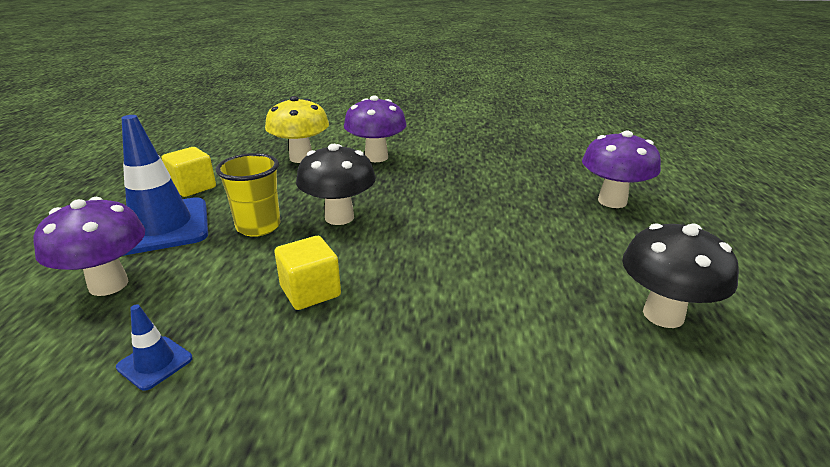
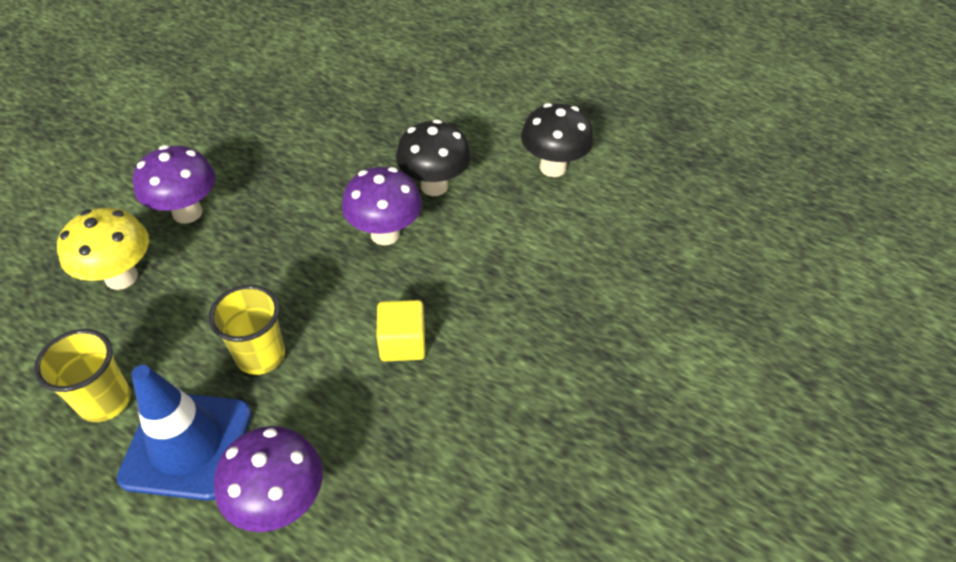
camera: 65 degrees left, 20 degrees up
blue traffic cone [116,304,193,391] -> none
yellow cube [162,147,216,197] -> yellow cup [34,329,131,422]
black mushroom [296,144,376,225] -> black mushroom moved to [396,119,471,196]
purple mushroom [582,131,661,208] -> purple mushroom moved to [342,167,422,245]

